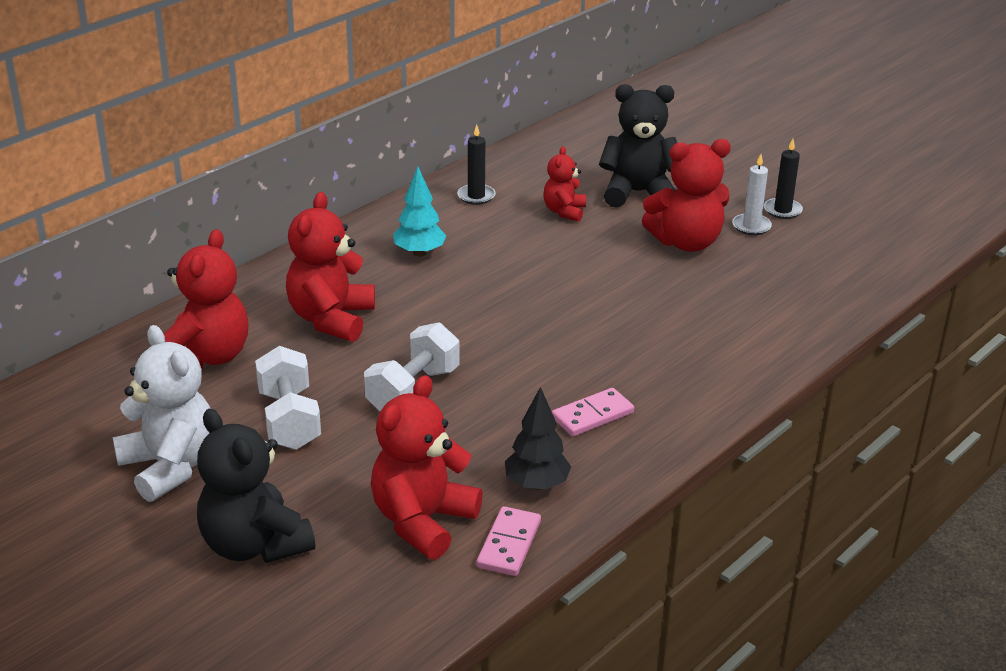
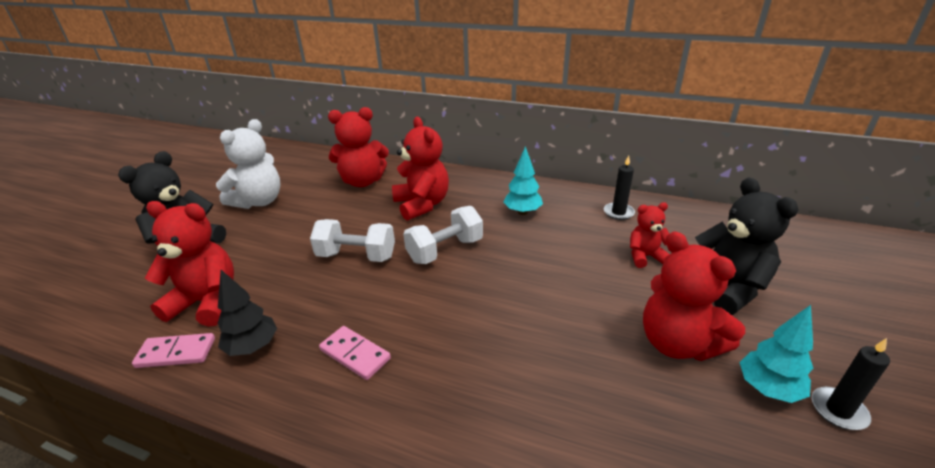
camera: 70 degrees right, 0 degrees up
white dumbbell [255,346,321,450] -> white dumbbell moved to [403,206,483,264]
red teddy bear [286,192,375,342] -> red teddy bear turned 75 degrees clockwise [392,117,449,221]
white candle [732,154,772,235] -> turquoise tree [739,305,813,403]

